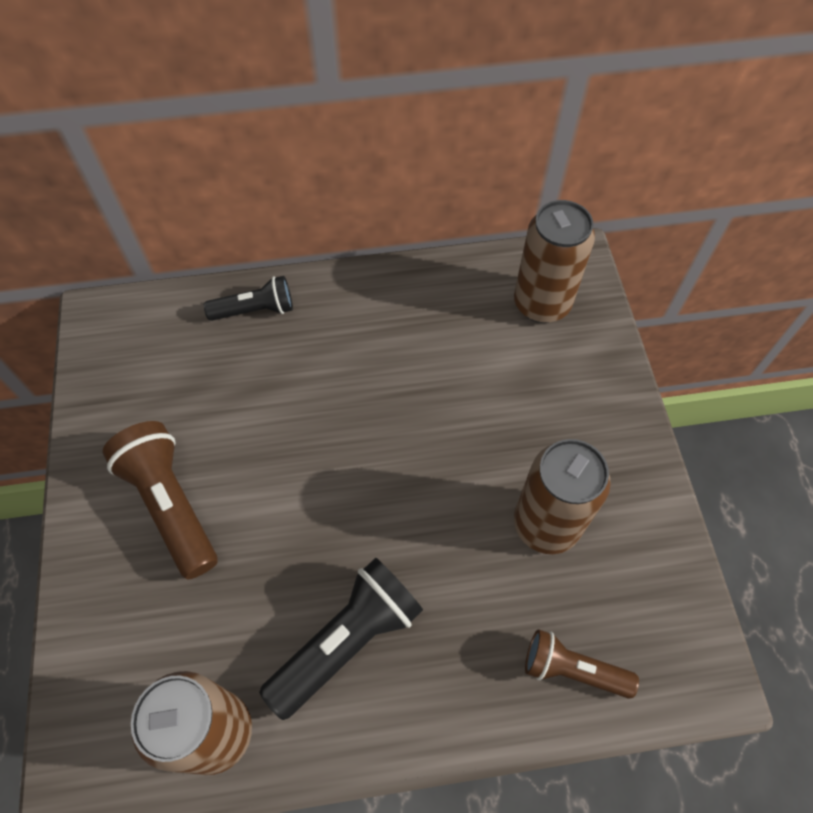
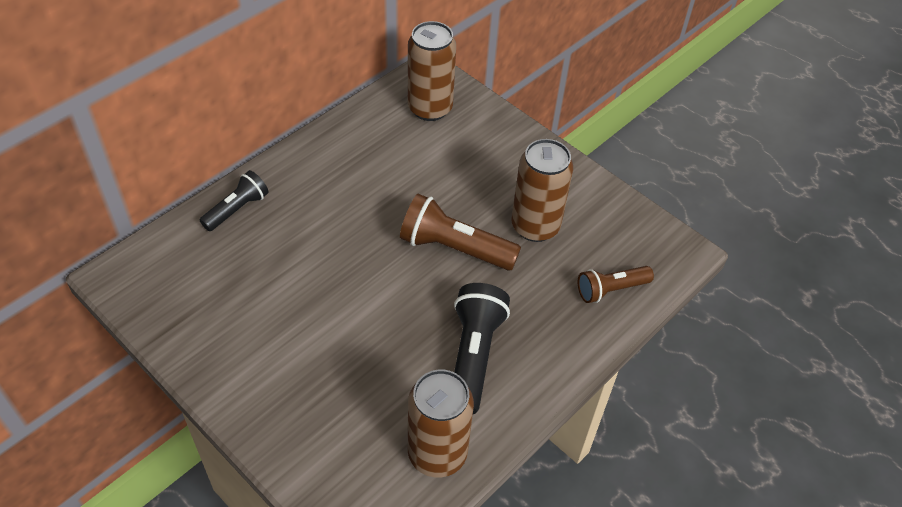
camera: 40 degrees left, 10 degrees down
brown flashlight [103,421,218,579] -> brown flashlight moved to [400,194,521,271]

